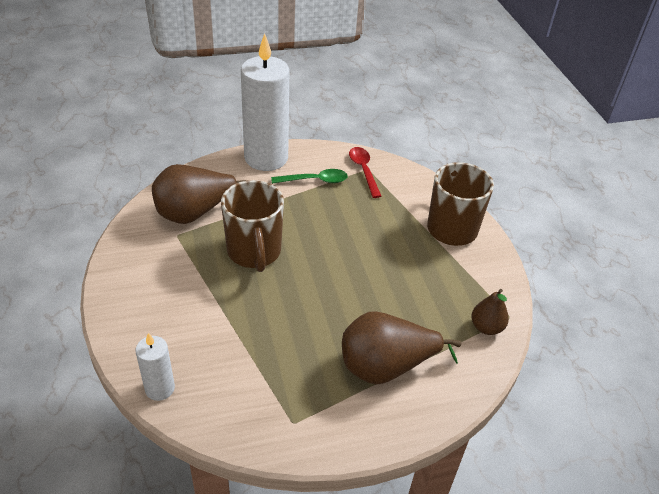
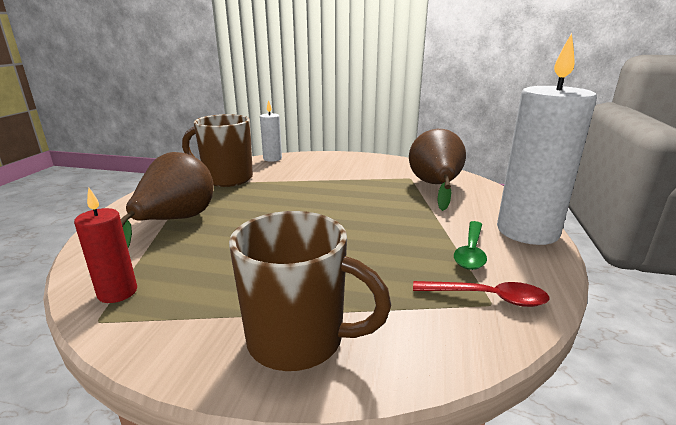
camera: 120 degrees right, 20 degrees down
brown mug [221,180,284,272] -> brown mug moved to [182,114,253,187]
brown pear [472,289,509,335] -> red candle [74,187,137,303]

